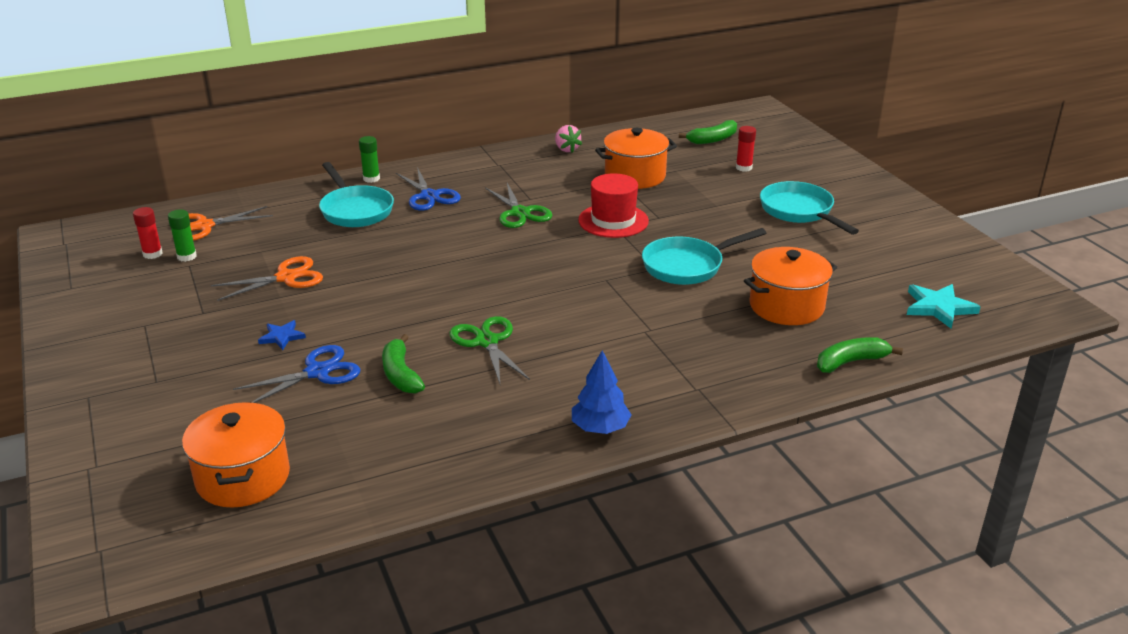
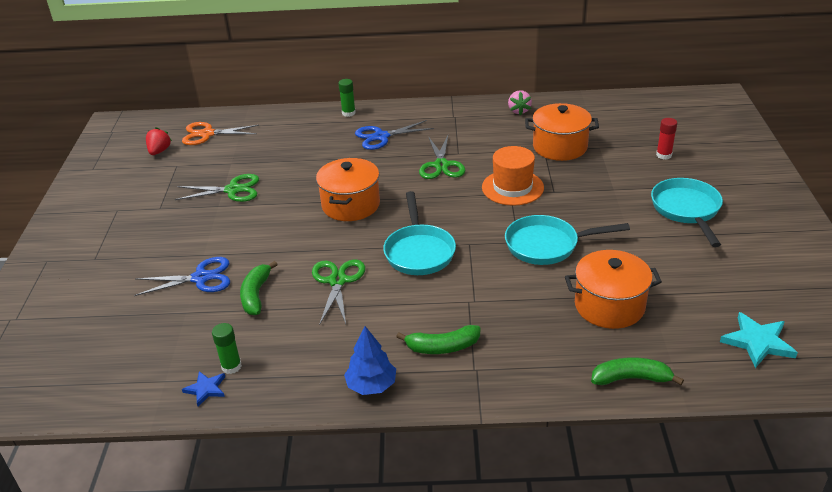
camera: 25 degrees right, 5 degrees up
red glue stick [133,207,163,259] -> red strawberry [146,127,172,155]
green glue stick [168,209,197,262] -> green glue stick moved to [212,323,242,374]
orange pot [182,402,290,508] -> orange pot moved to [316,158,380,221]
orange scissors [211,256,323,301] -> green scissors [175,174,259,202]
blue star [258,320,306,350] -> blue star moved to [182,371,225,407]
turquoise pan [319,162,394,227] -> turquoise pan moved to [383,191,456,275]
blue scissors [396,167,461,211] -> blue scissors turned 75 degrees clockwise [355,120,434,150]
red hat [578,173,649,238] -> orange hat [482,146,544,206]
green banana [679,120,737,144] -> green banana moved to [396,325,481,354]

